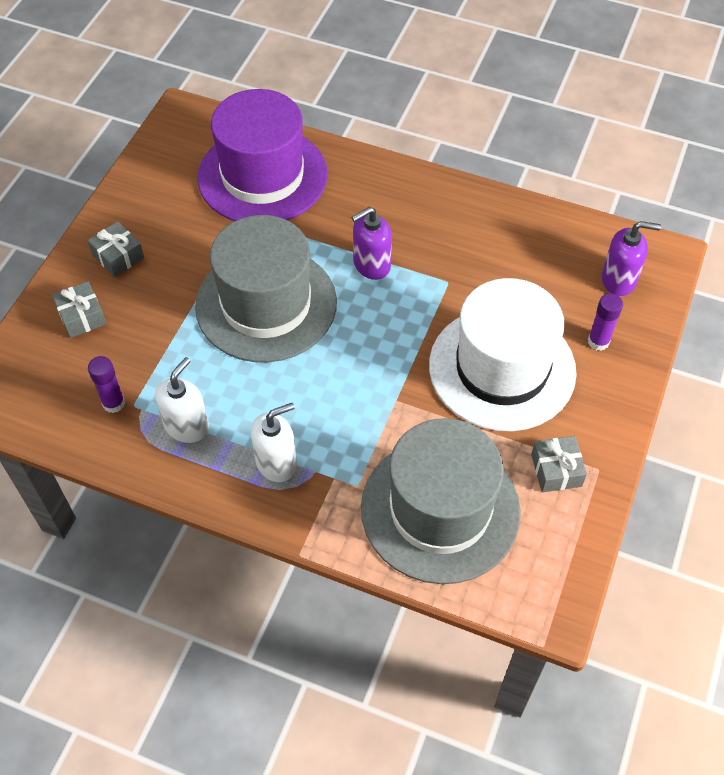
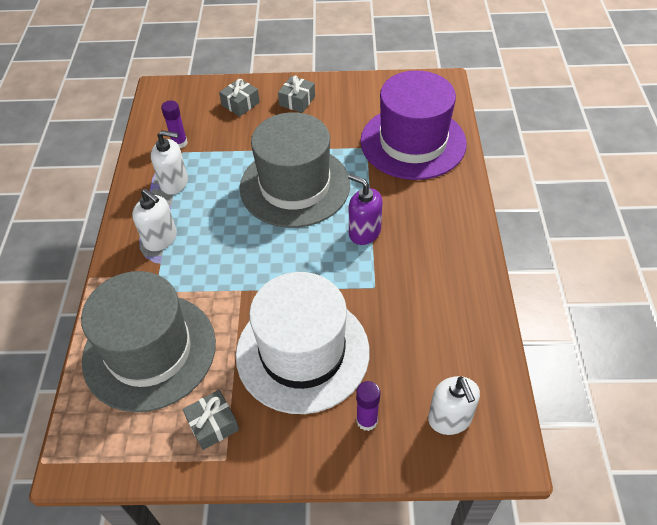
camera: 70 degrees right, 5 degrees down
purple soap dispenser [602,221,661,296] -> white soap dispenser [428,376,480,435]

